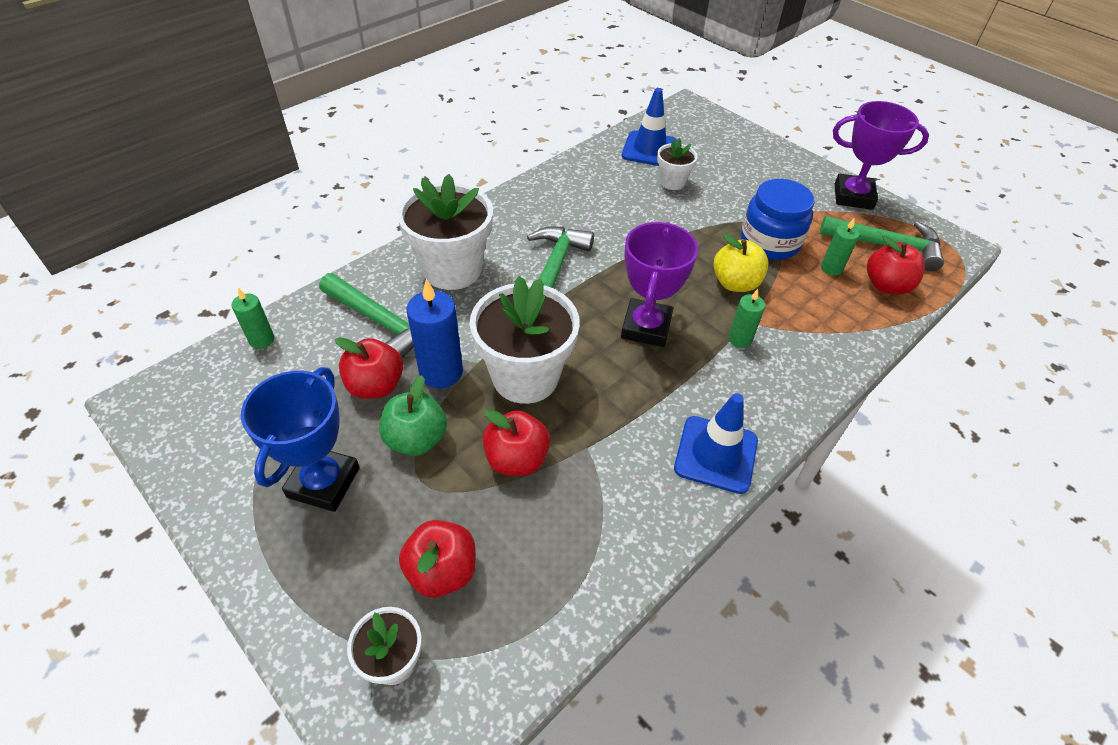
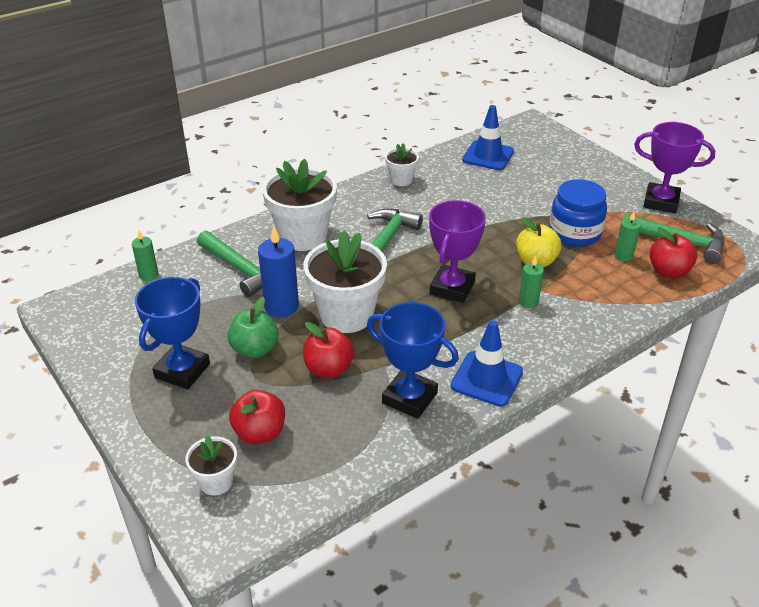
camera: 10 degrees right, 10 degrees down
red apple [335,337,403,399] -> none
white flower pot [657,138,698,190] -> white flower pot moved to [385,143,419,186]
none -> blue trophy [367,302,459,419]

